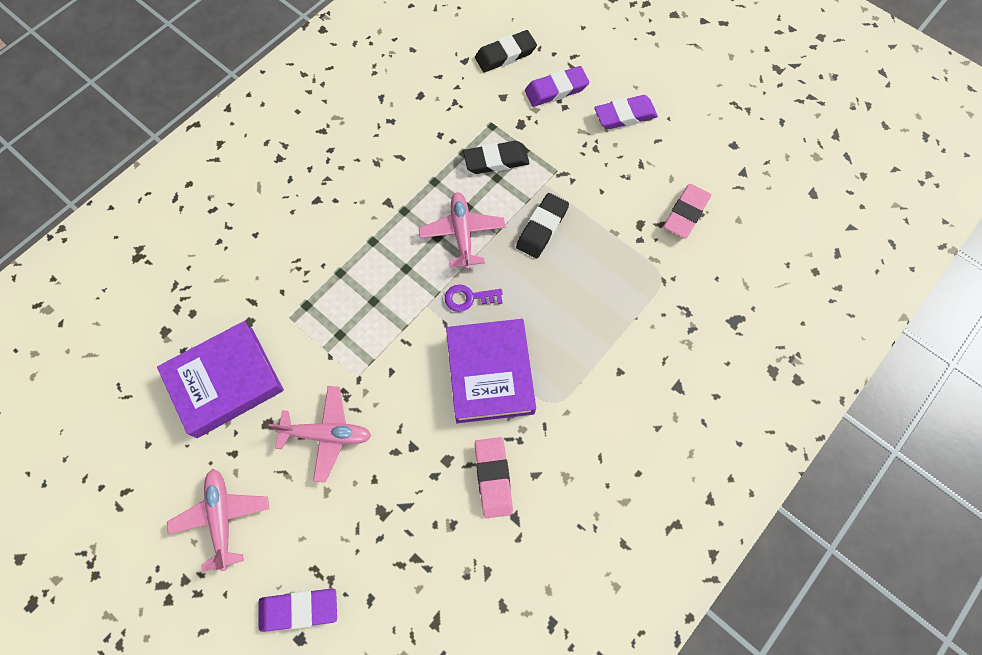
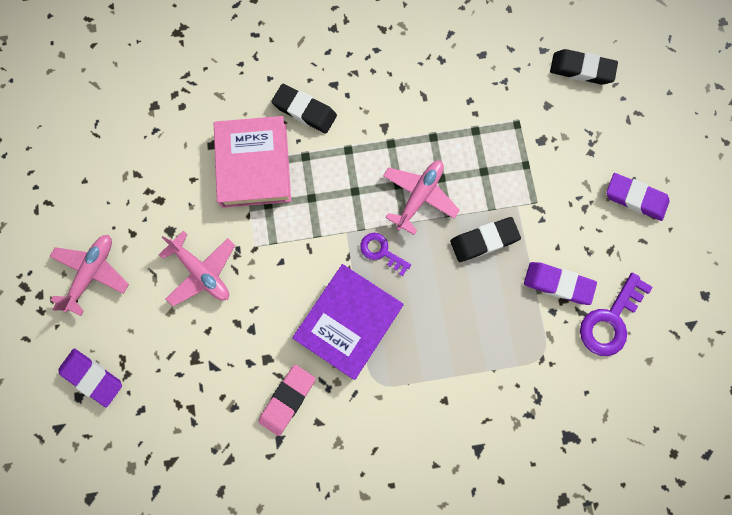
camera: 40 degrees right, 10 degrees up
purple book [157,321,284,438] -> none
black eraser [463,141,529,174] -> black eraser moved to [271,84,337,134]
purple eraser [525,66,589,107] -> purple eraser moved to [524,262,597,305]
pink eraser [664,184,711,239] -> purple key [580,273,653,356]
none -> pink book [214,116,291,208]

